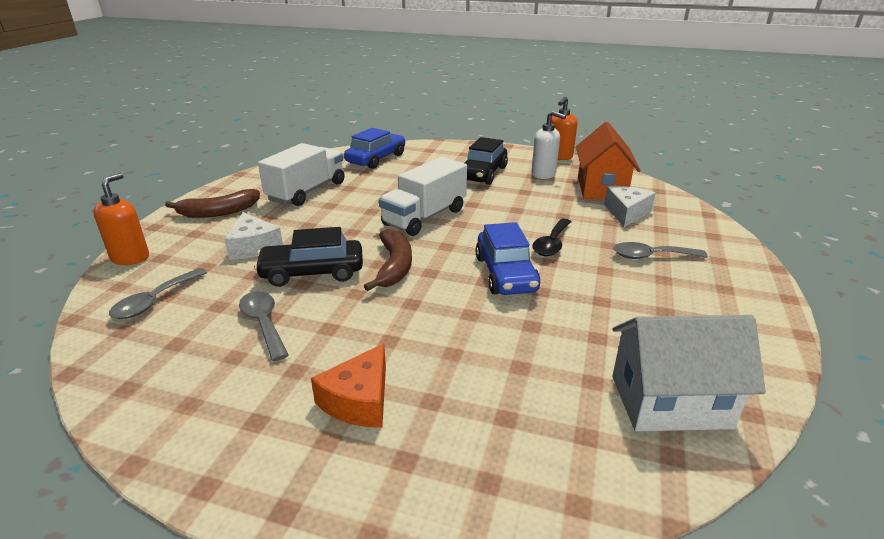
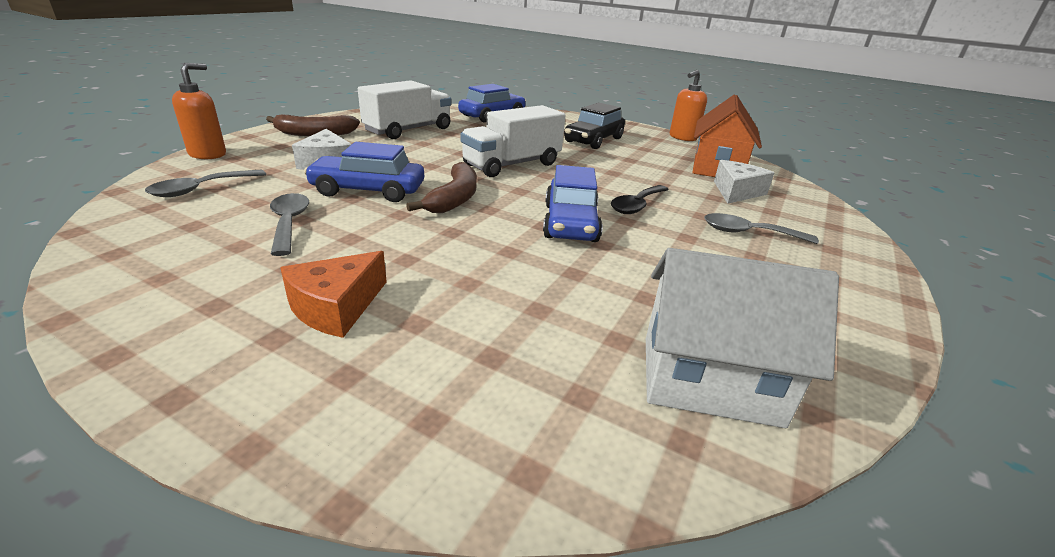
camera: 10 degrees right, 0 degrees up
black car [254,227,363,287] -> blue car [304,142,424,202]
white soap dispenser [532,111,566,179] -> none

